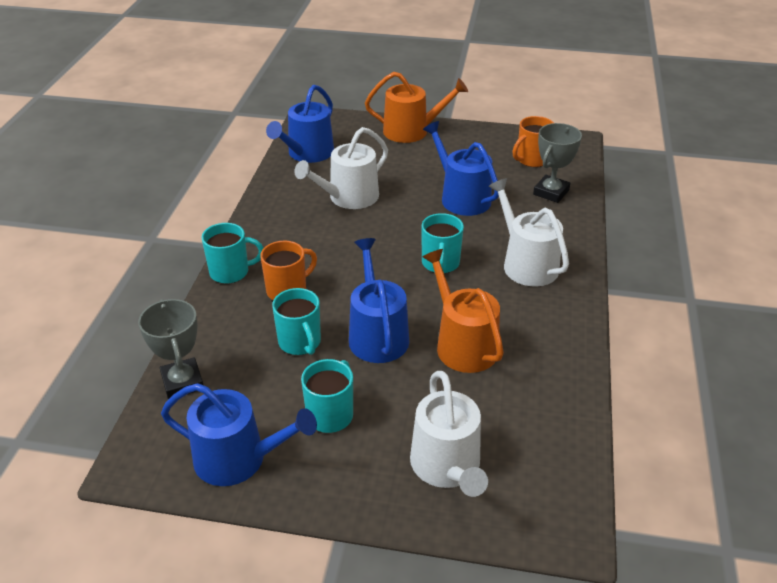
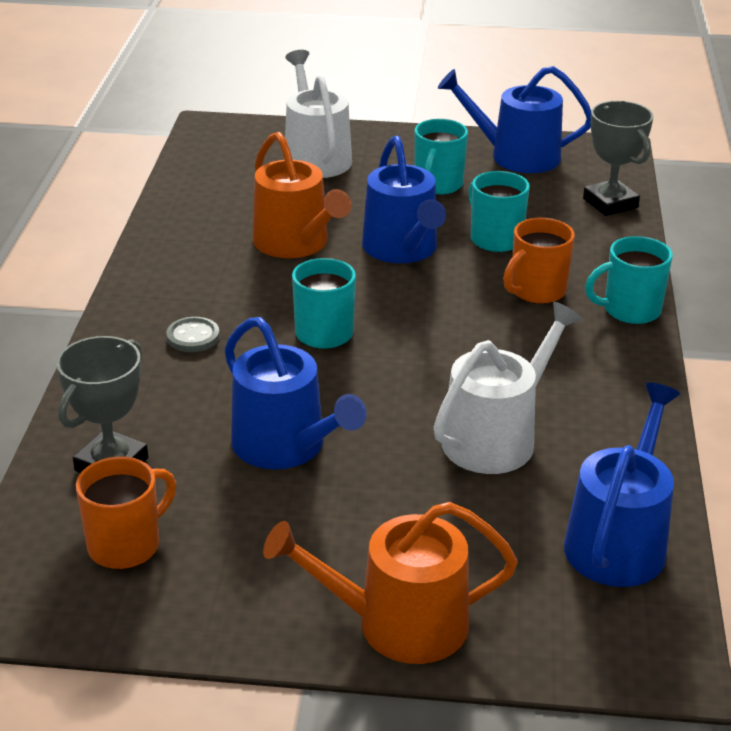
camera: 175 degrees right, 5 degrees down
white watering can [489,178,569,287] -> grey button [166,317,220,352]

